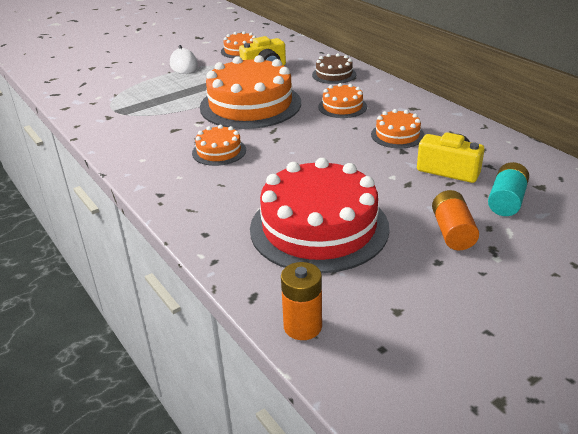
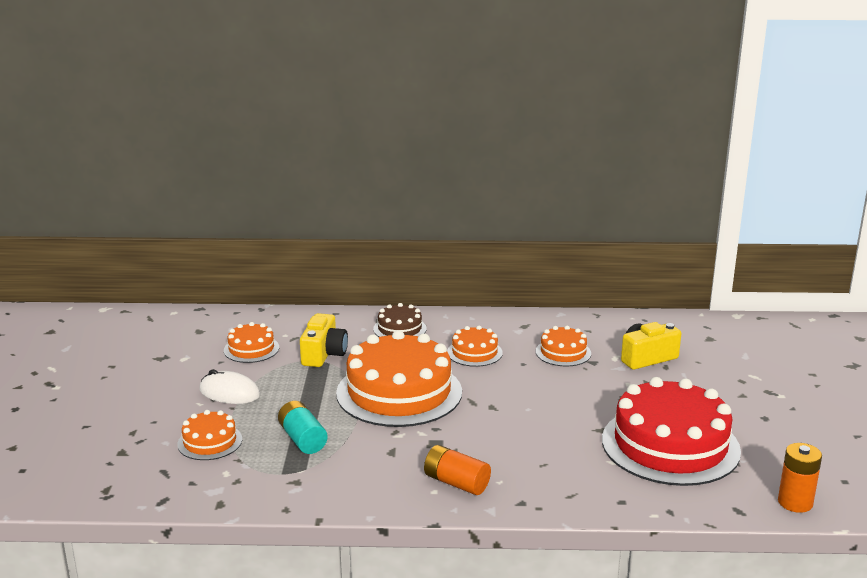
camera: 55 degrees left, 10 degrees down
orange cake [192,125,246,166] -> orange cake moved to [177,410,242,460]
orange battery [432,190,479,250] -> orange battery moved to [424,445,491,495]
turquoise battery [488,162,529,216] -> turquoise battery moved to [278,401,328,454]

